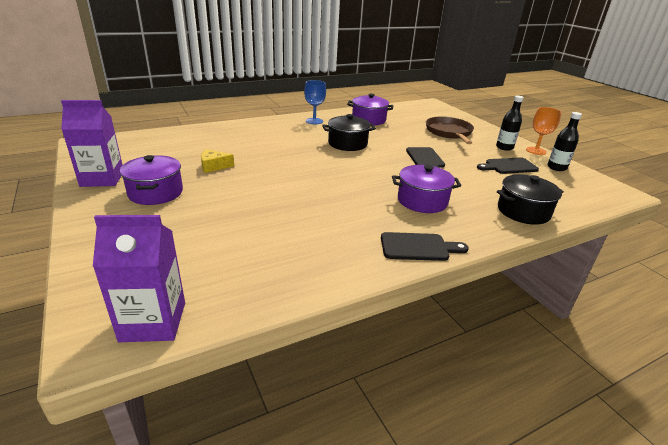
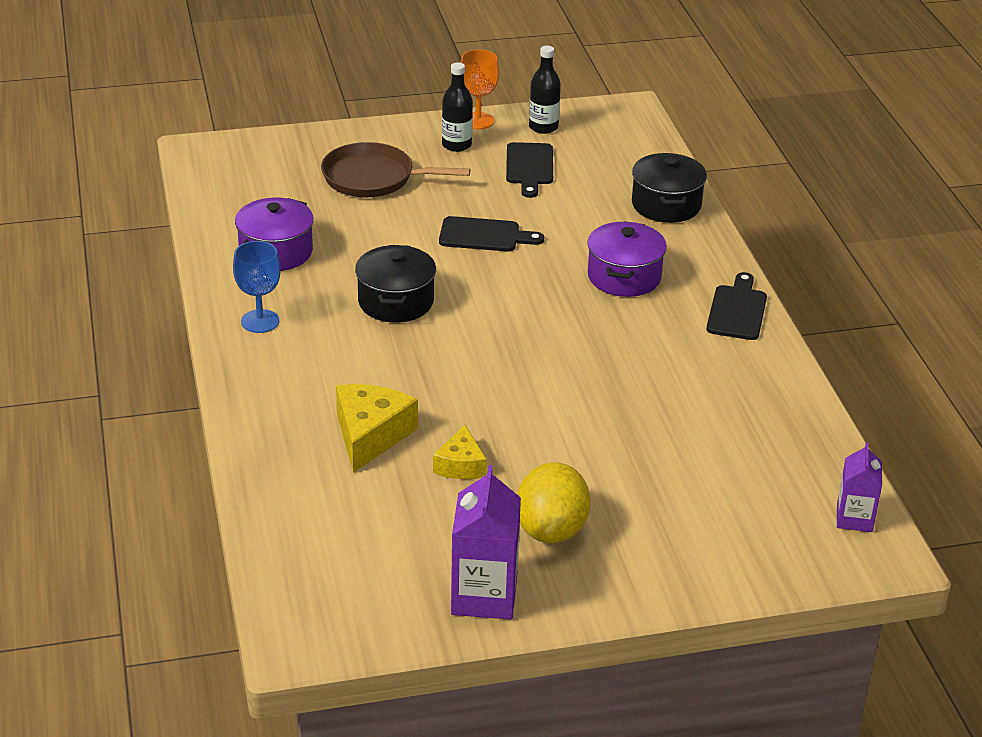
camera: 75 degrees left, 5 degrees up
purple carton [93,215,185,342] -> purple carton [837,442,882,532], size x0.61
purple pot [120,155,183,205] -> yellow lemon [517,462,591,543]
none -> yellow cheese [336,384,418,473]

